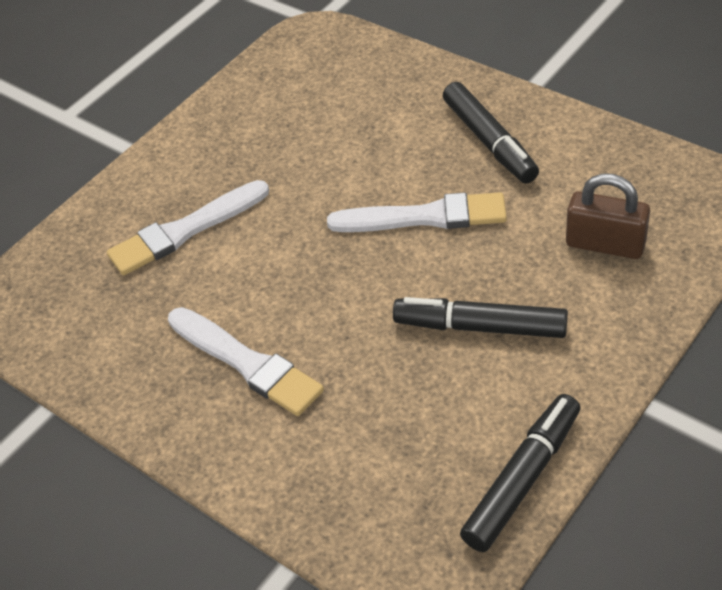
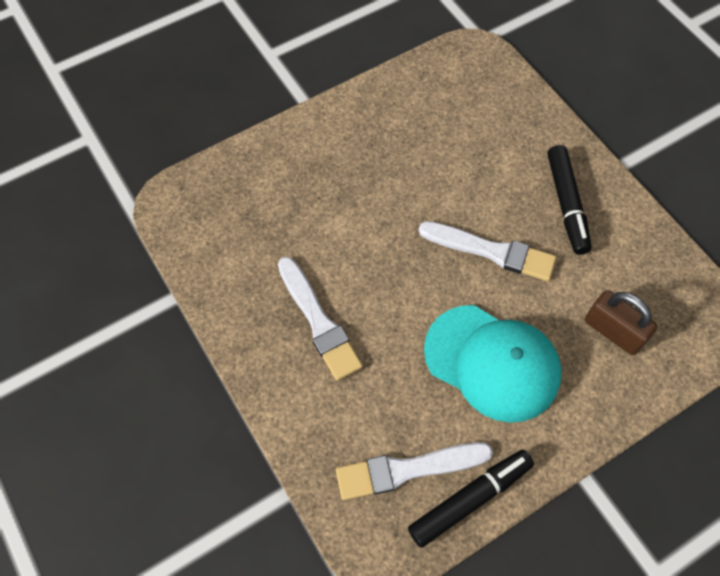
camera: 15 degrees right, 15 degrees up
white brush [107,180,269,275] -> white brush moved to [336,442,493,500]
black marker [393,297,568,338] -> turquoise cap [424,305,562,423]

